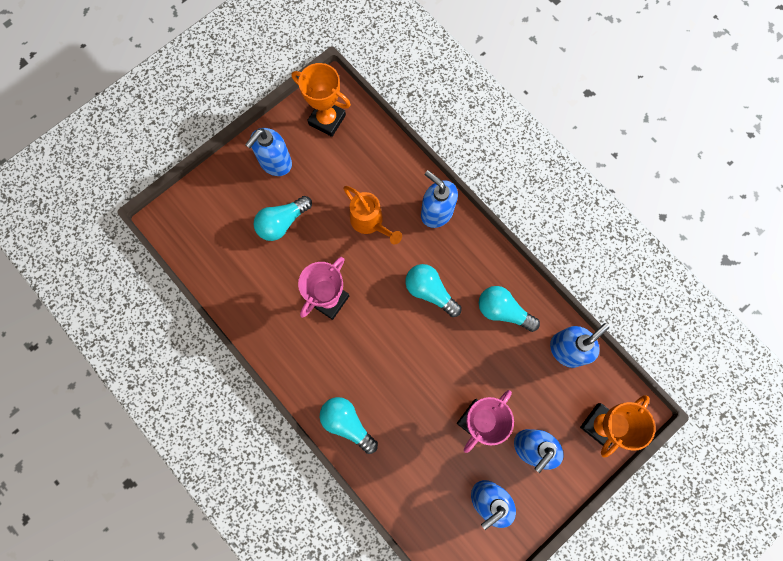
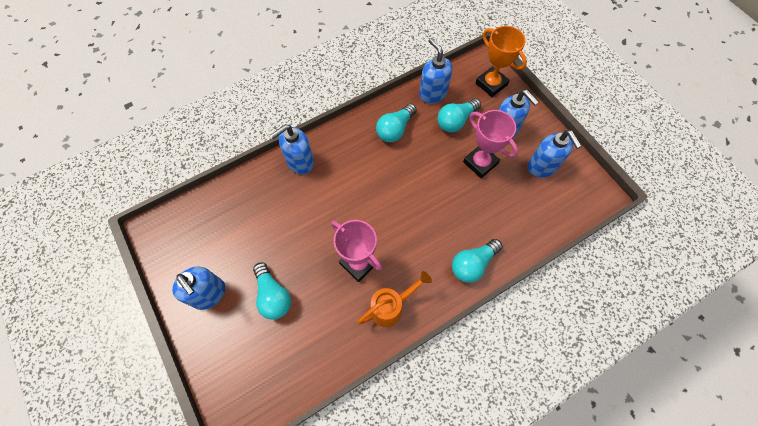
camera: 80 degrees left, 10 degrees down
orange trophy [292,63,351,137] -> none
orange watering can [343,186,402,244] -> orange watering can moved to [357,271,432,327]
turquoise light bulb [405,264,462,317] -> turquoise light bulb moved to [437,98,481,132]

